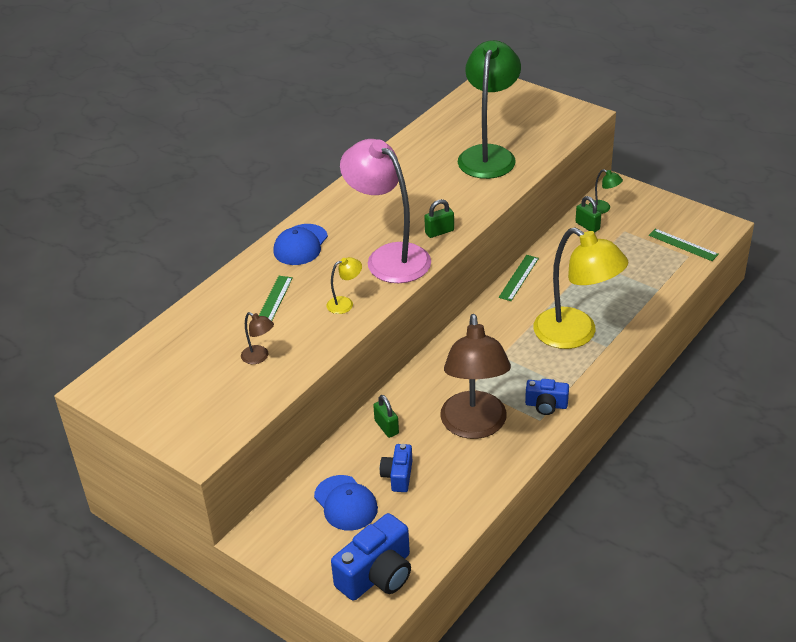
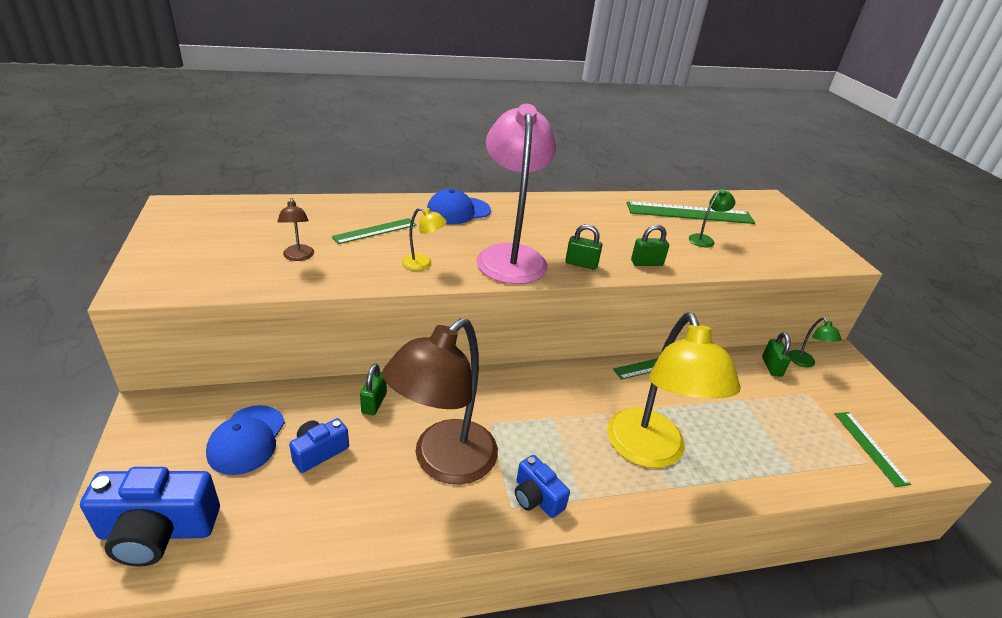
camera: 35 degrees right, 5 degrees down
green lamp [458,40,521,179] -> green lamp [689,189,735,248], size x0.40
none -> green ruler [627,201,755,224]
none -> green padlock [631,225,669,266]

